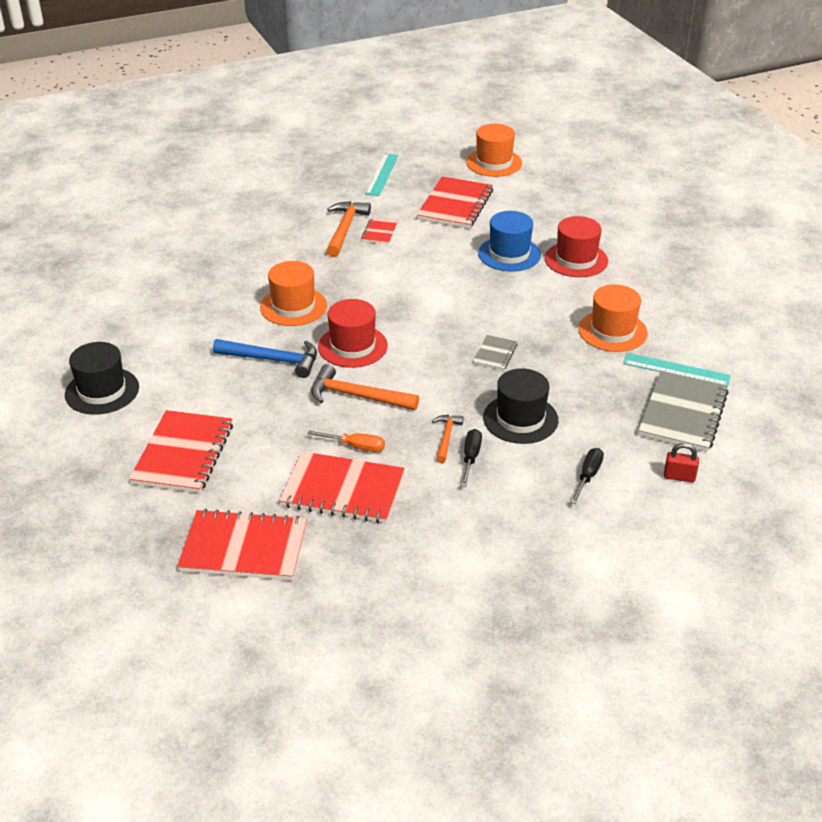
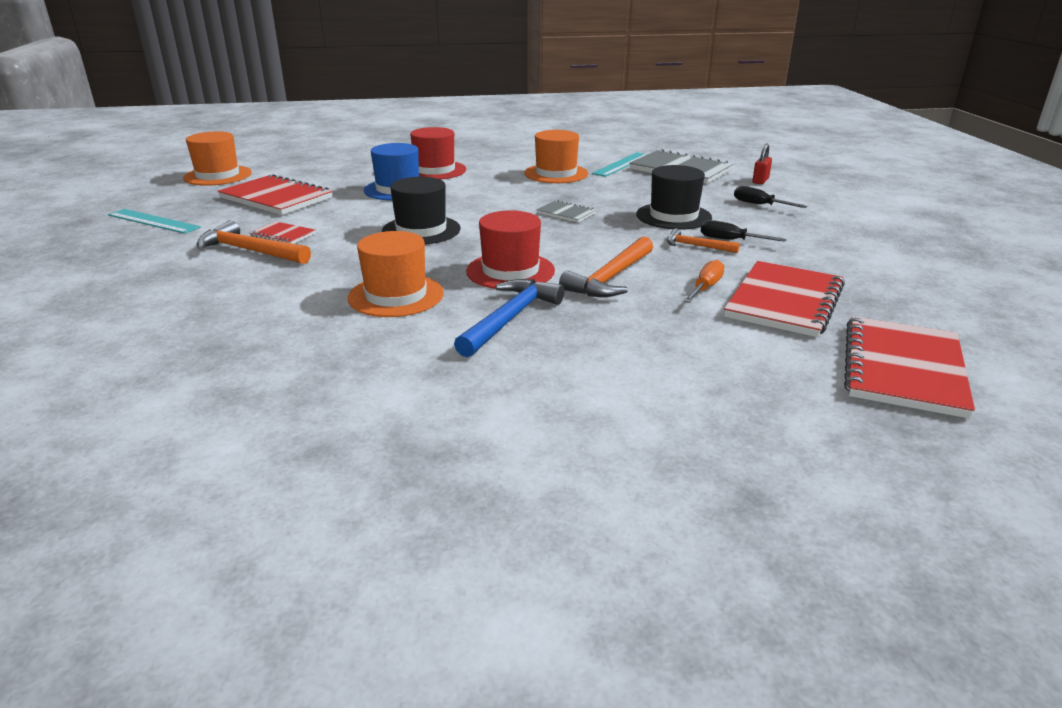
camera: 75 degrees left, 10 degrees down
black hat [65,342,139,415] -> black hat moved to [382,177,461,244]
red notebook [129,410,233,493] -> none

